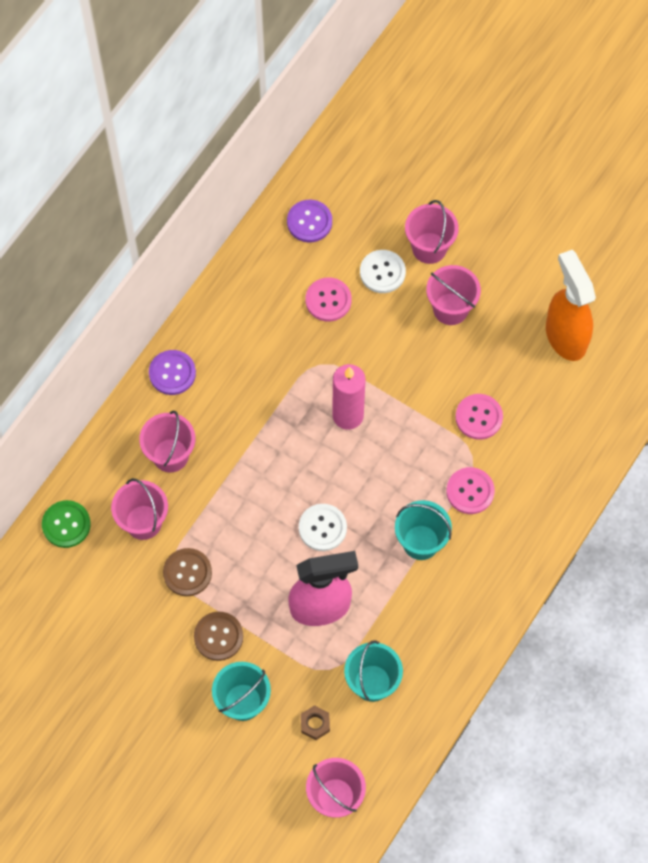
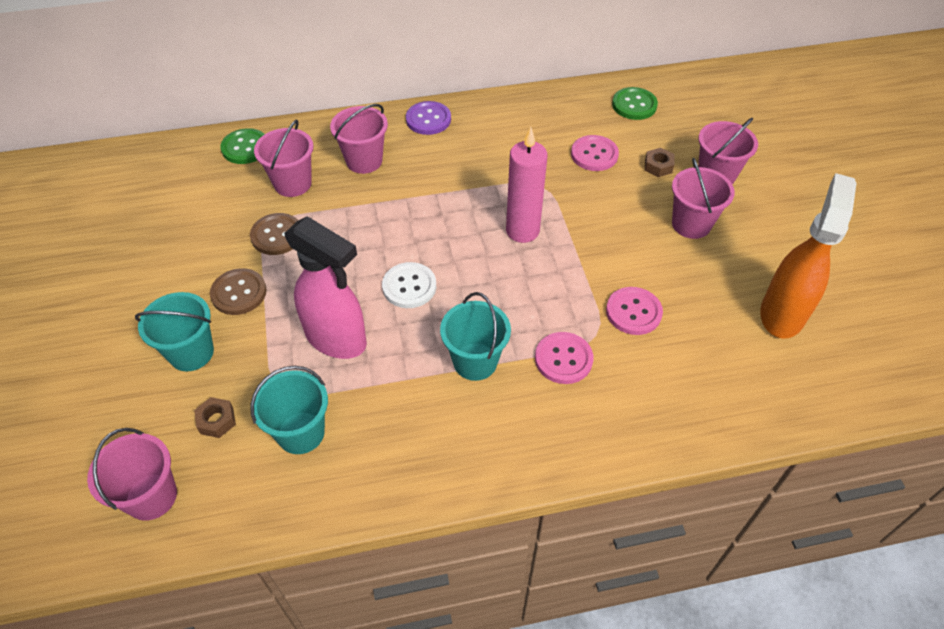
camera: 45 degrees right, 15 degrees down
purple button [287,200,332,242] -> green button [612,87,658,120]
white button [360,250,406,293] -> brown nut [645,148,675,177]

